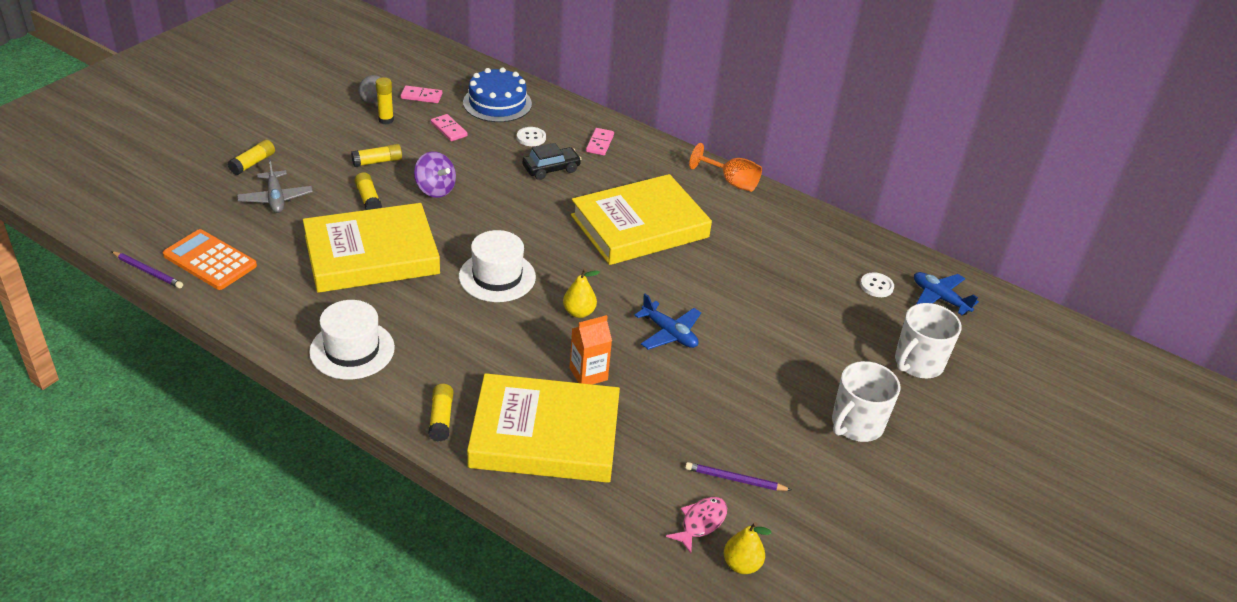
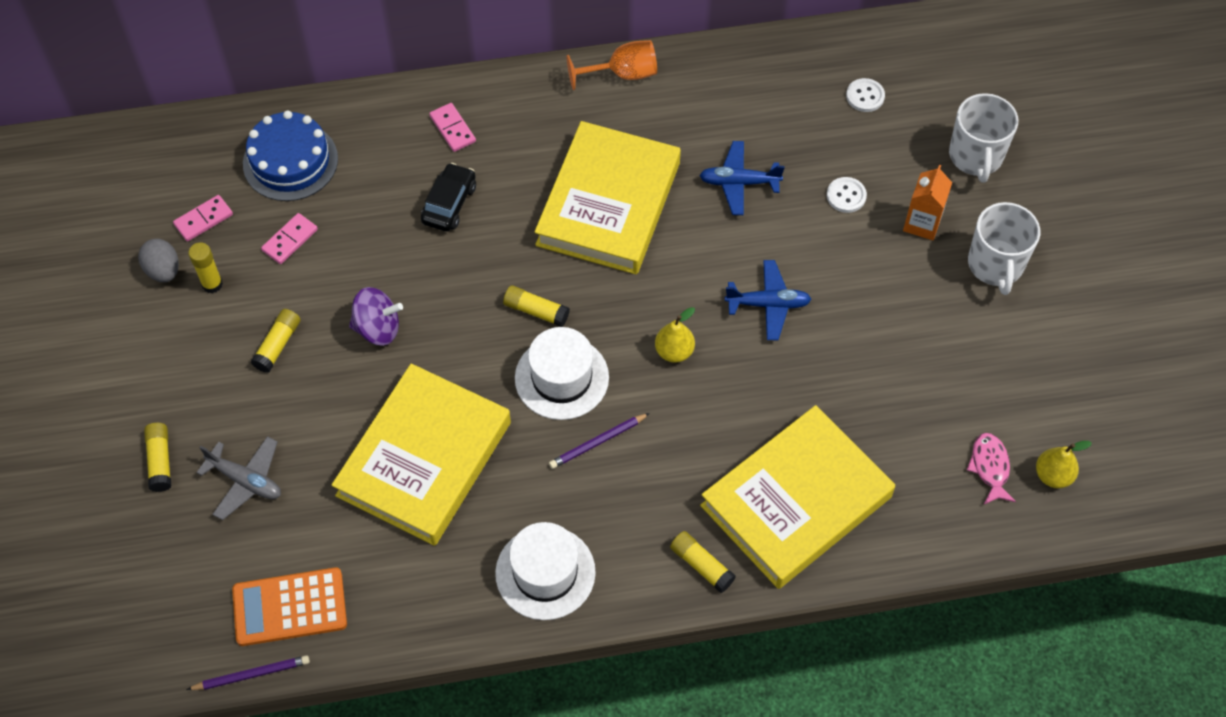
camera: 40 degrees left, 20 degrees up
yellow glue stick [355,172,382,210] -> yellow glue stick moved to [503,285,570,327]
pink domino [431,114,468,141] -> pink domino turned 60 degrees counterclockwise [261,213,318,264]
white button [517,127,546,146] -> white button moved to [827,177,867,213]
orange carton [570,315,612,385] -> orange carton moved to [903,165,952,240]
purple pencil [685,462,791,491] -> purple pencil moved to [549,413,650,469]
blue plane [914,272,979,315] -> blue plane moved to [699,141,785,215]

